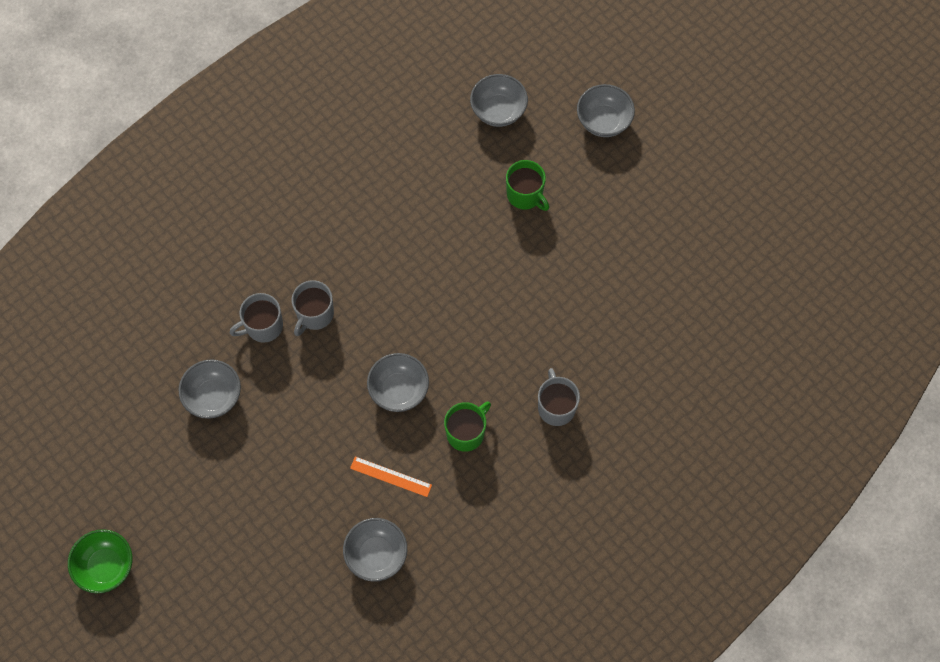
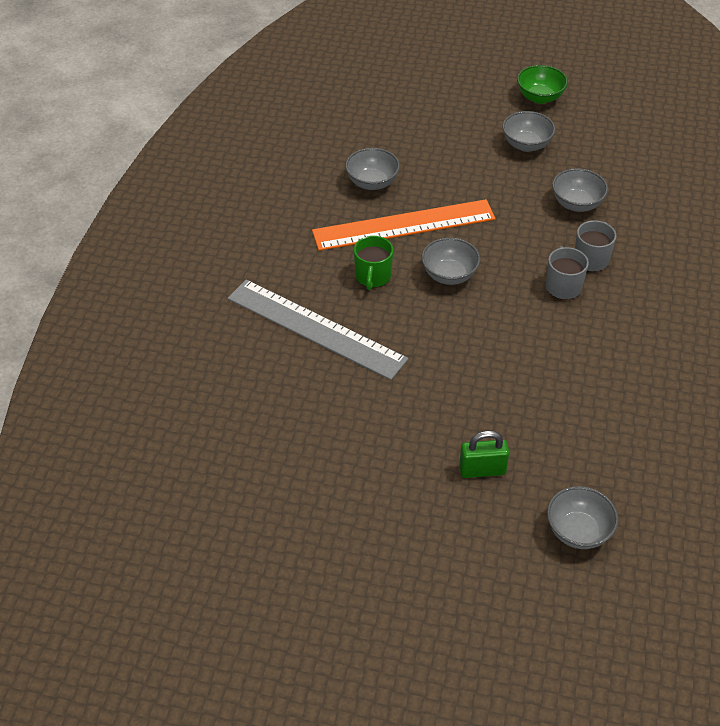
camera: 145 degrees right, 20 degrees down
orange ruler [350,456,432,497] -> orange ruler [312,199,496,251], size x2.46
green mug [506,160,549,211] -> green padlock [459,430,509,478]
grey mug [538,368,580,426] -> grey ruler [227,280,408,380]
grey bowl [577,84,635,137] -> grey bowl moved to [502,111,555,152]

